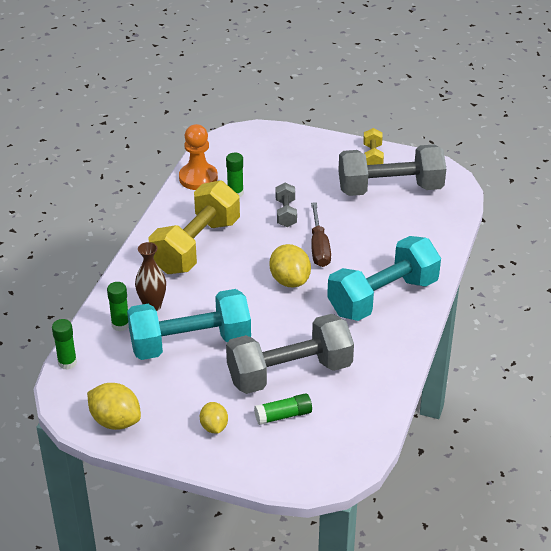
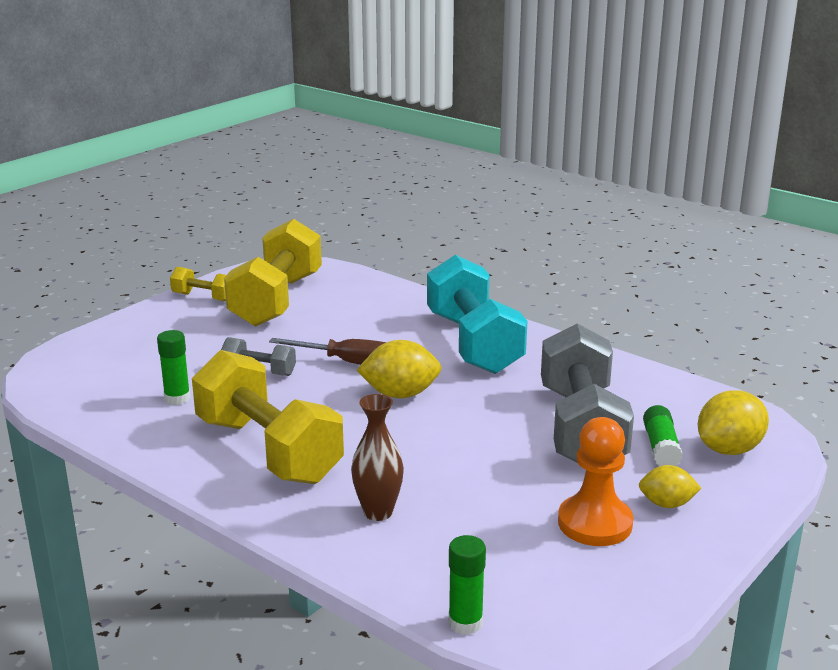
camera: 70 degrees left, 15 degrees down
yellow lemon [87,383,141,430] -> yellow lemon moved to [698,390,769,455]
green glue stick [107,282,129,331] -> none
turquoise dumbbell [127,289,251,360] -> none
orange pawn [179,124,218,190] -> orange pawn moved to [558,417,633,546]
grey dumbbell [338,144,446,196] -> yellow dumbbell [224,219,322,327]

